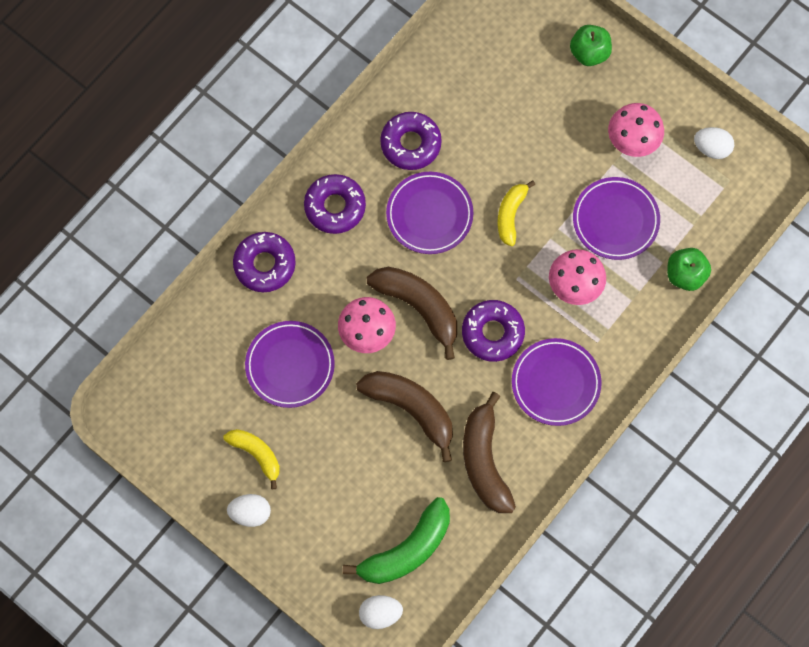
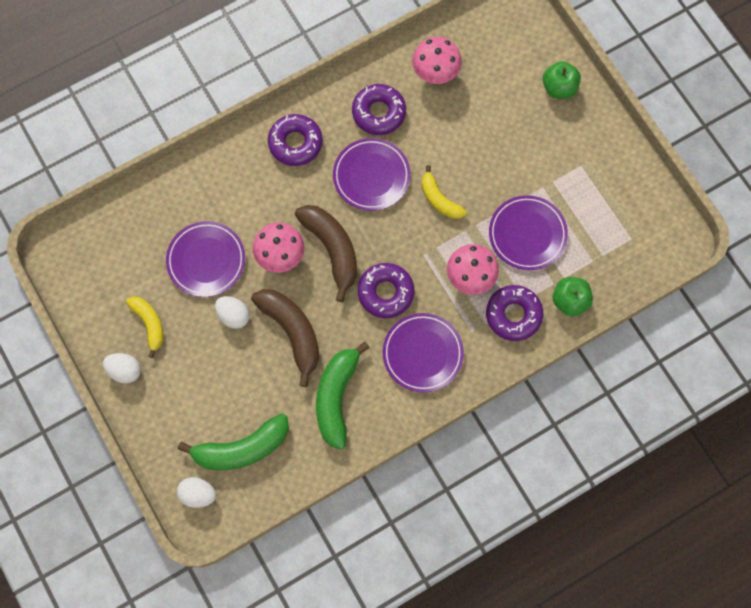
camera: 20 degrees right, 0 degrees up
purple donut [233,232,296,292] -> purple donut moved to [486,285,543,341]
brown banana [463,392,516,513] -> green banana [316,341,370,450]
yellow banana [497,180,535,246] -> yellow banana turned 75 degrees counterclockwise [422,165,467,219]
pink mushroom [608,103,664,157] -> pink mushroom moved to [412,37,462,84]
white egg [694,127,734,159] -> white egg moved to [215,296,250,329]

